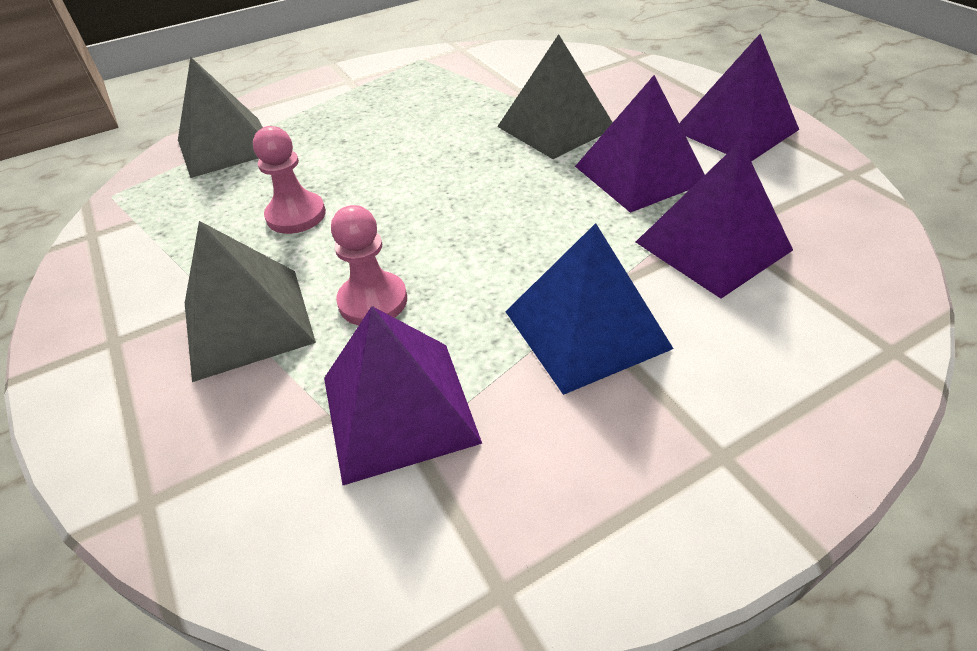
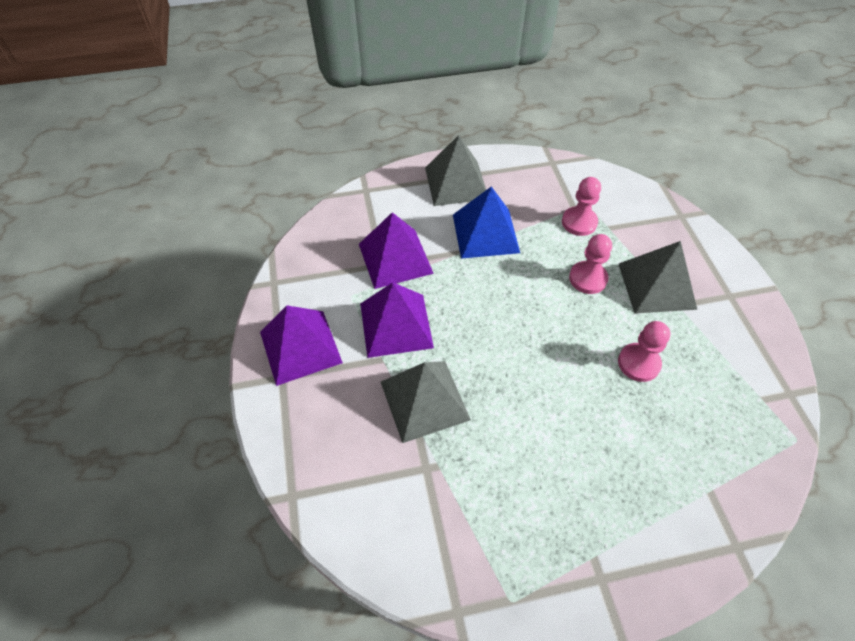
camera: 165 degrees left, 10 degrees up
grey pyramid [178,57,263,178] -> grey pyramid moved to [425,135,486,206]
purple pyramid [324,306,482,485] -> pink pawn [562,177,601,236]

